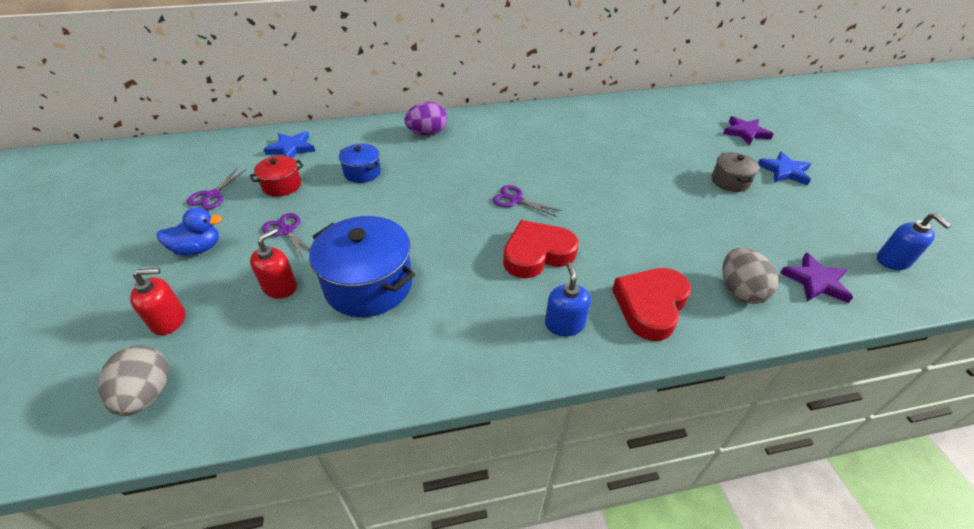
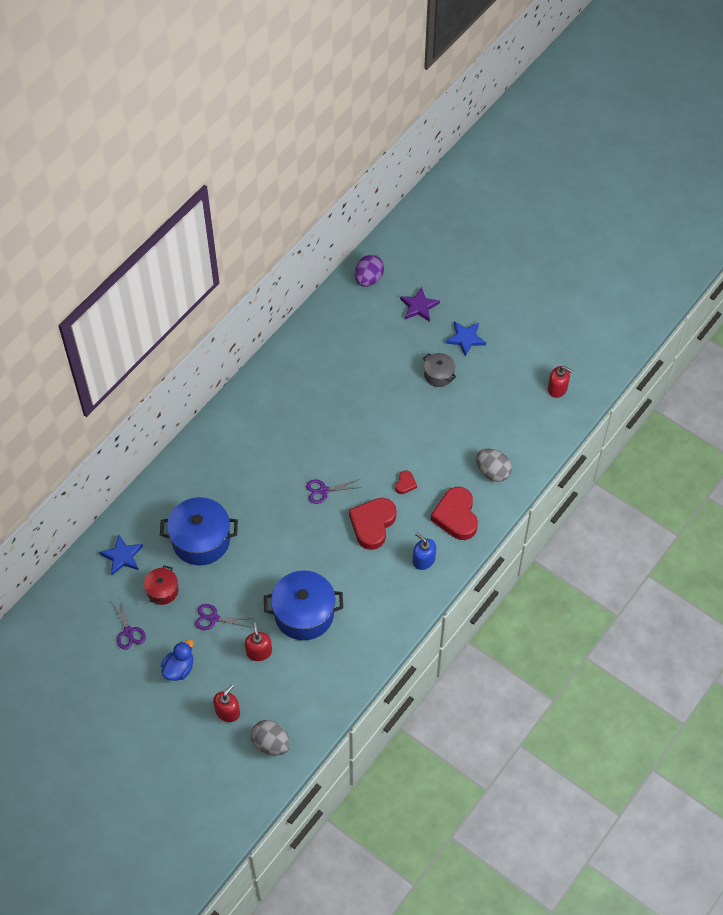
camera: 40 degrees left, 15 degrees up
blue pot [339,144,381,183] -> blue pot [160,497,238,565], size x1.87
purple egg [404,102,447,136] -> purple egg moved to [355,255,384,287]
purple star [780,252,853,303] -> none
blue soap dispenser [877,213,952,270] -> red soap dispenser [548,366,573,398]
none -> red heart [395,470,417,494]

